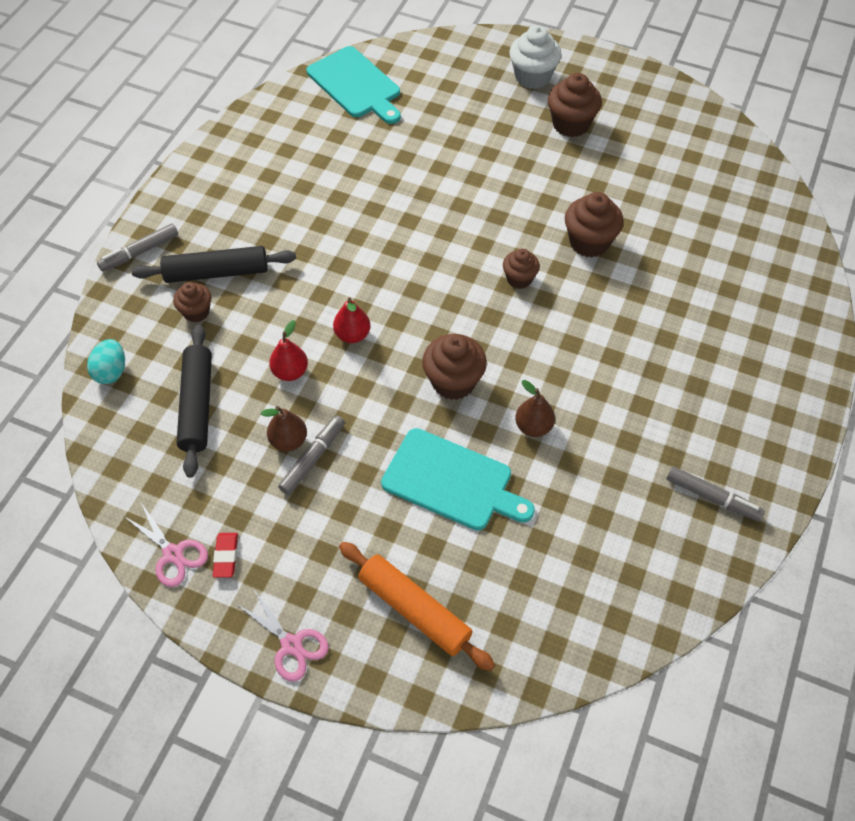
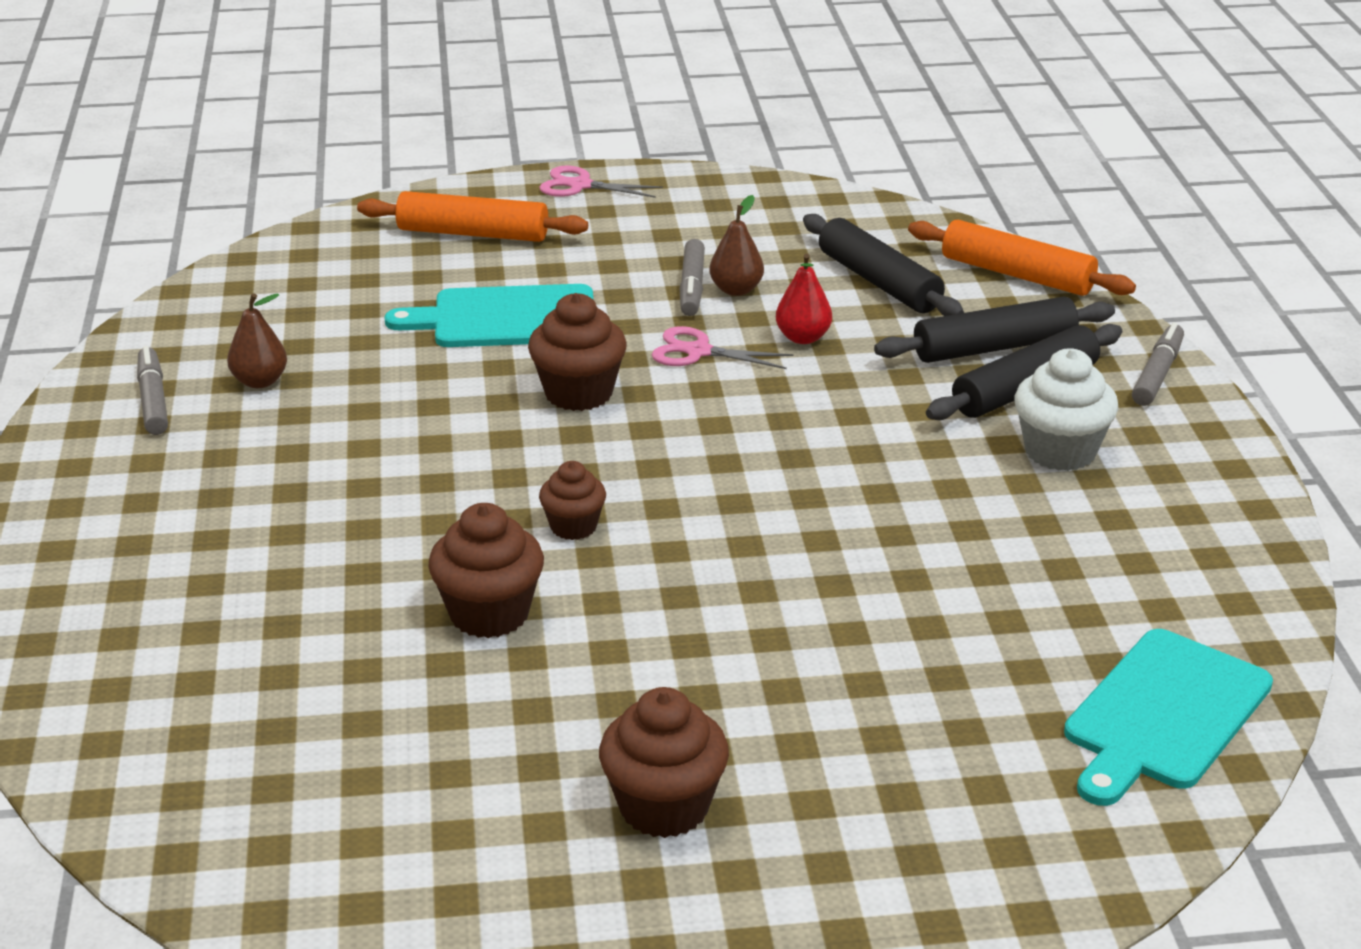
camera: 150 degrees right, 25 degrees down
turquoise egg [87,339,125,384] -> orange rolling pin [908,220,1136,296]
pink scissors [124,503,208,587] -> pink scissors moved to [652,326,793,369]
brown cupcake [173,282,211,322] -> black rolling pin [874,296,1115,363]
red eraser [213,533,238,578] -> none
turquoise cutting board [307,46,401,124] -> turquoise cutting board turned 75 degrees counterclockwise [1064,629,1273,806]
red pear [333,298,371,343] -> none
white cupcake [509,25,561,89] -> white cupcake moved to [1015,348,1119,471]
brown pear [515,380,555,437] -> brown pear moved to [227,293,287,388]
grey marker [666,466,765,522] -> grey marker turned 75 degrees clockwise [137,346,168,435]

